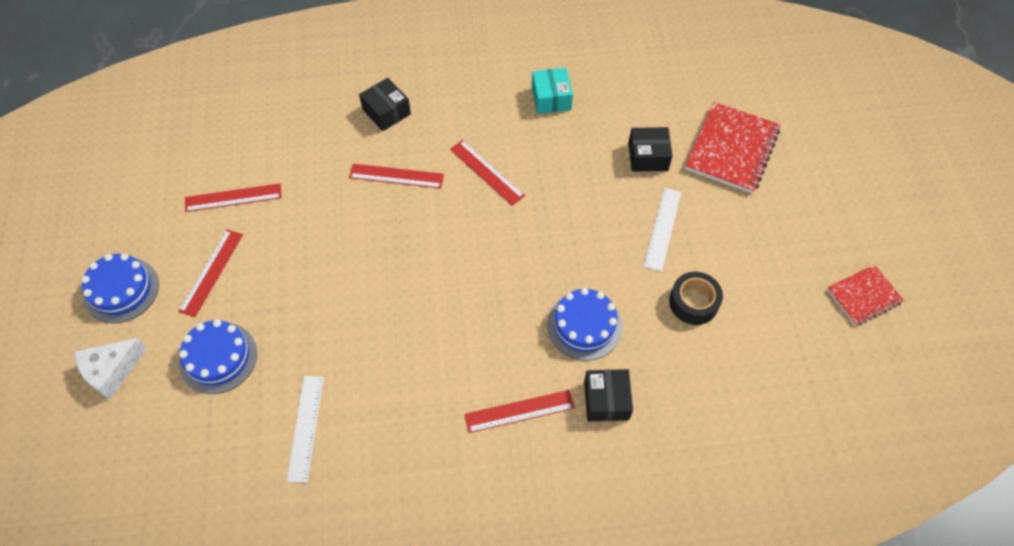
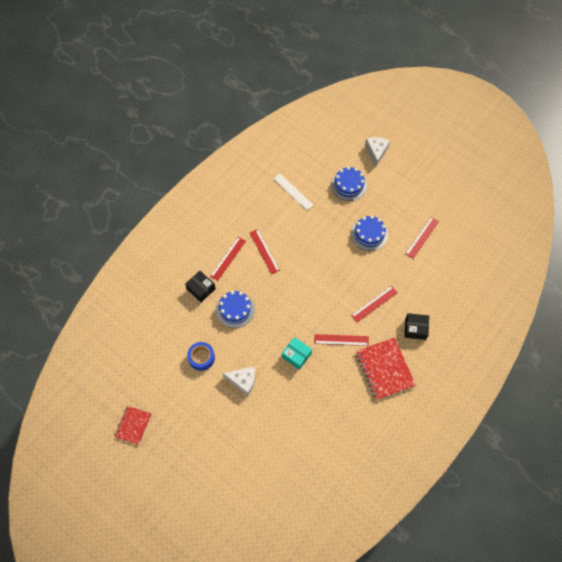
camera: 135 degrees right, 5 degrees up
blue cake [81,253,159,323] -> blue cake moved to [351,215,388,251]
red ruler [178,229,243,317] -> red ruler moved to [250,229,280,274]
turquoise box [532,68,573,114] -> turquoise box moved to [282,337,312,370]
black box [628,127,673,172] -> none
white ruler [644,188,681,271] -> white cheese [223,367,255,396]
black tape [669,272,723,325] -> blue tape [187,342,215,371]
red notebook [685,102,780,193] -> red notebook moved to [356,337,416,400]

